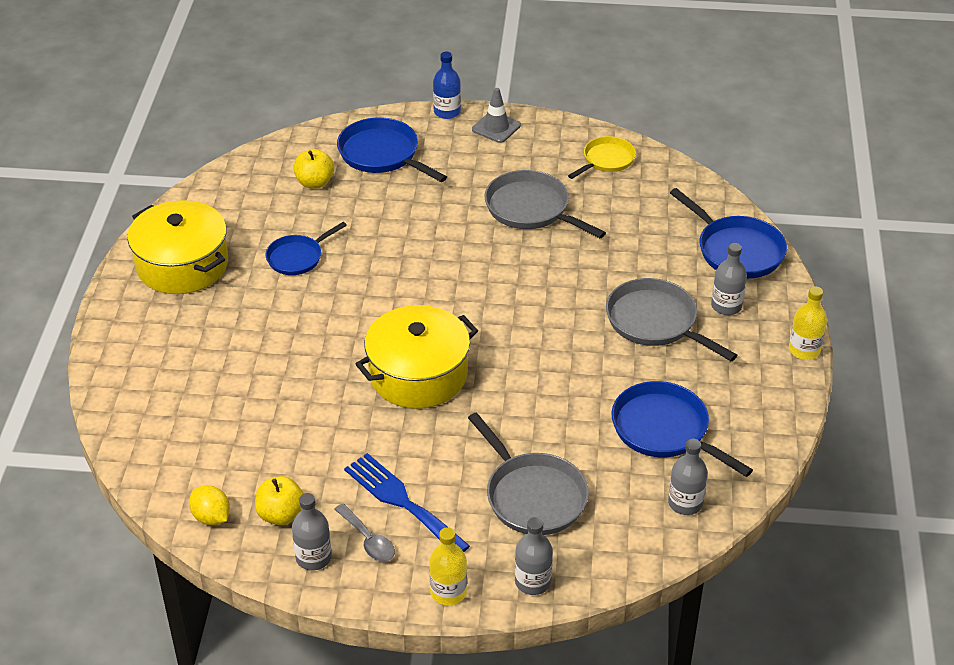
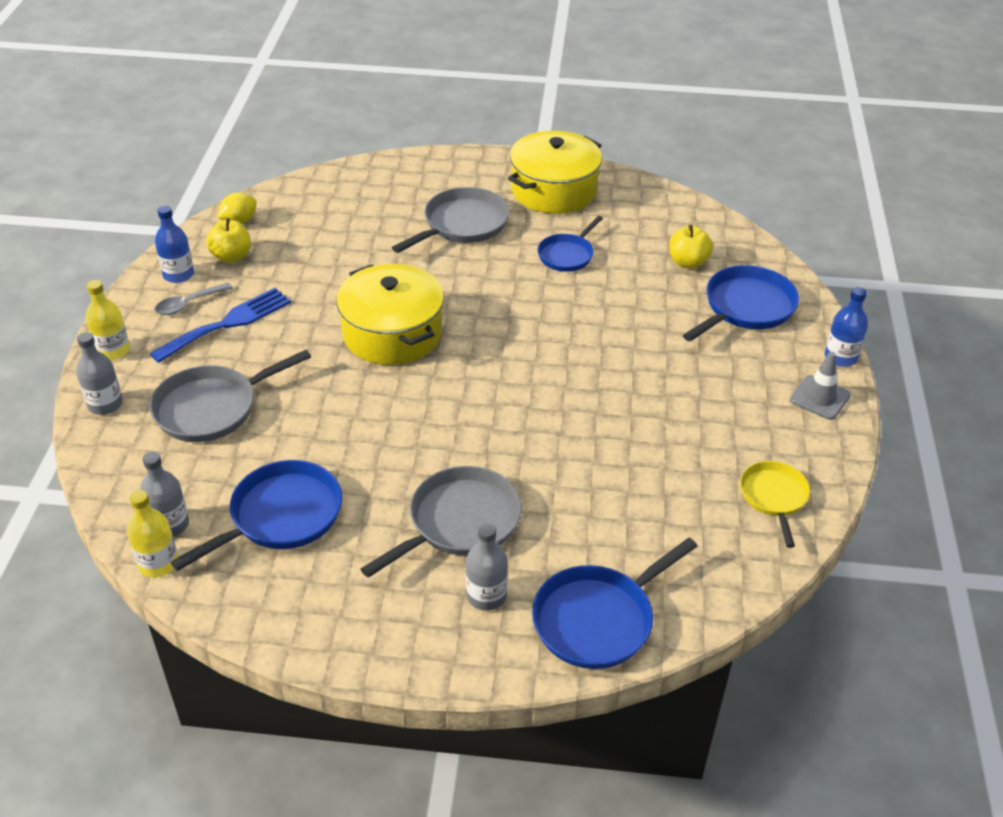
camera: 90 degrees right, 0 degrees up
blue pan [266,222,347,275] -> blue pan turned 105 degrees counterclockwise [538,216,603,272]
grey bottle [292,493,332,571] -> blue bottle [155,206,194,283]
grey pan [484,170,606,238] -> grey pan moved to [392,187,510,253]
yellow pan [568,136,636,179] -> yellow pan turned 135 degrees counterclockwise [740,461,810,548]
yellow bottle [789,286,827,360] -> yellow bottle moved to [127,490,178,578]

